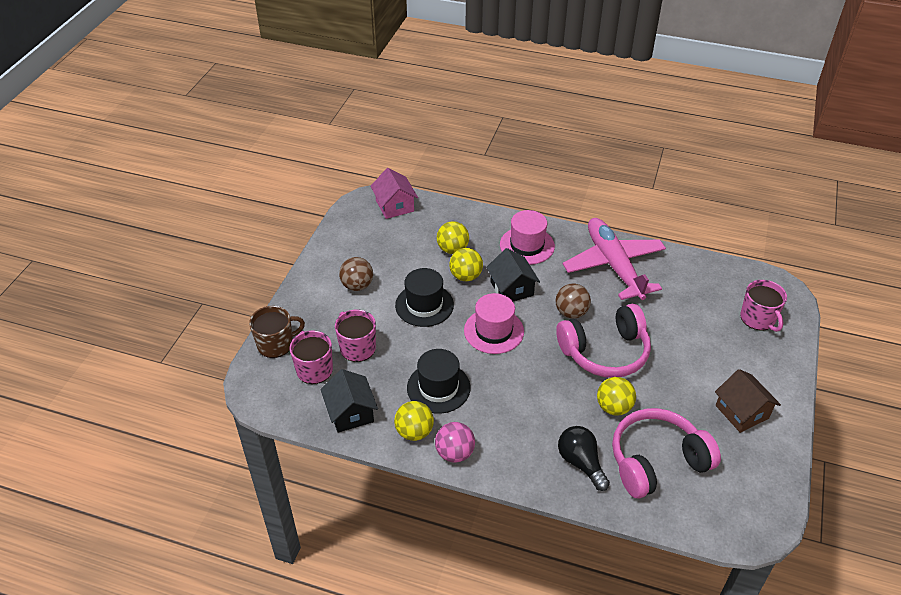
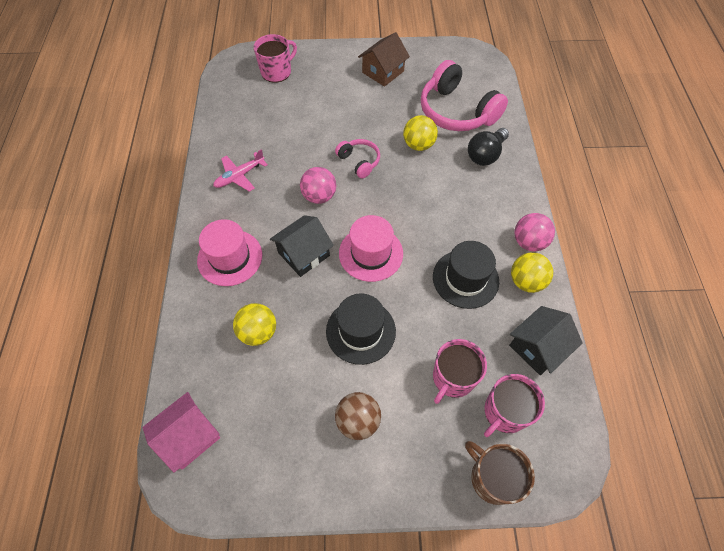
camera: 110 degrees left, 15 degrees up
yellow ball [449,248,483,281] -> none
brown ball [556,284,591,318] -> pink ball [300,167,336,204]
pink headphones [556,304,651,378] -> pink headphones [335,139,380,179], size x0.51
pink plane [563,218,666,300] -> pink plane [213,149,268,192], size x0.47

